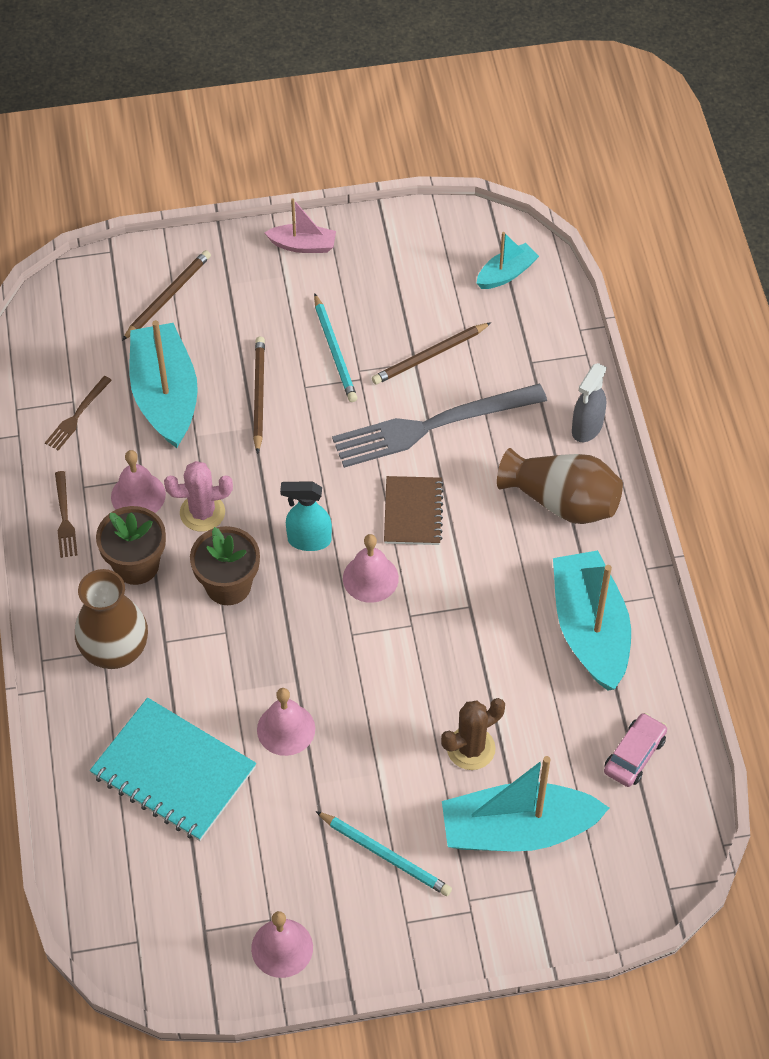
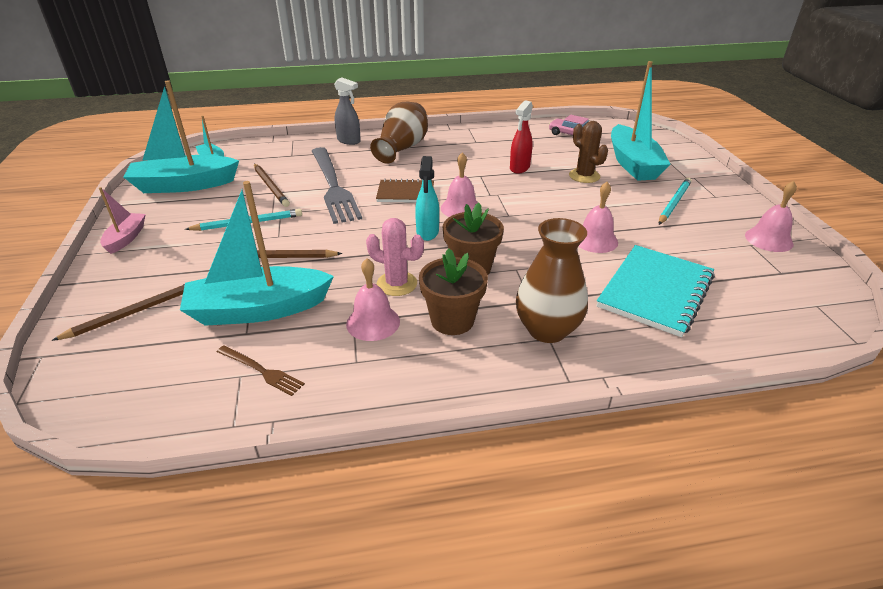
camera: 90 degrees left, 20 degrees down
brown fork [55,471,78,558] -> none
brown pencil [122,250,211,341] -> brown pencil turned 105 degrees clockwise [51,280,195,341]
pink cactus [164,461,233,531] -> pink cactus turned 60 degrees counterclockwise [366,218,424,296]
turquoise boat [553,550,631,690] -> turquoise boat moved to [123,80,239,193]
none -> red spray bottle [510,100,533,174]

